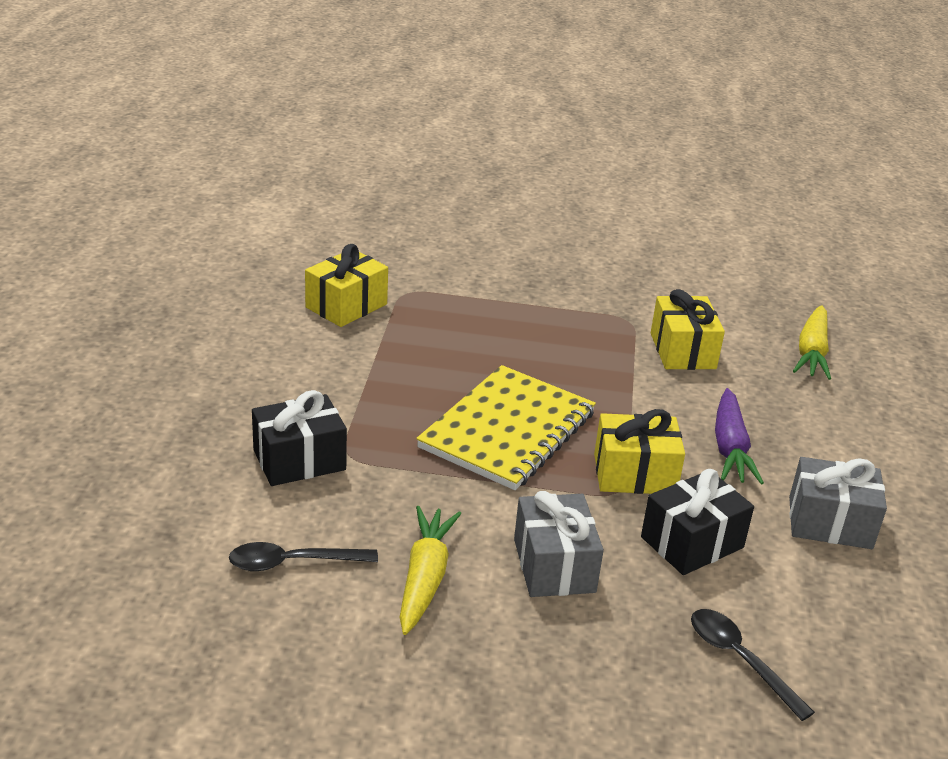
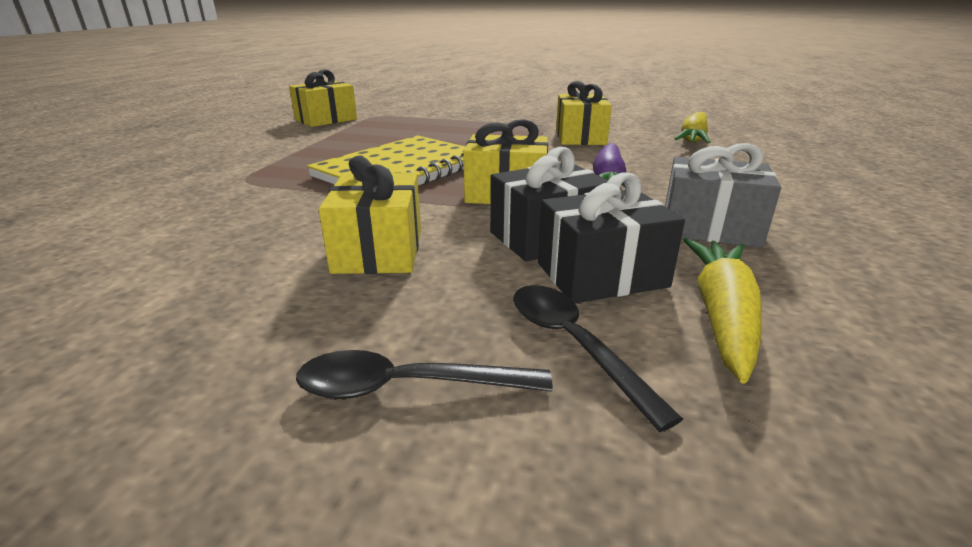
camera: 10 degrees right, 5 degrees down
black spoon [229,542,378,571] -> black spoon moved to [296,350,553,399]
black gift [252,390,347,486] -> black gift moved to [538,172,685,303]
yellow carrot [399,506,462,635] -> yellow carrot moved to [683,238,762,384]
grey gift [514,491,604,597] -> yellow gift [318,155,421,274]

